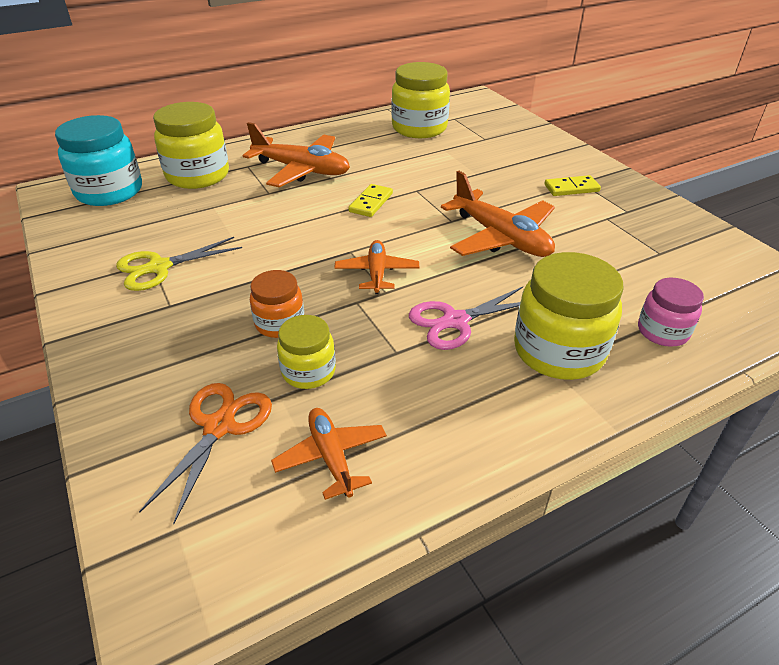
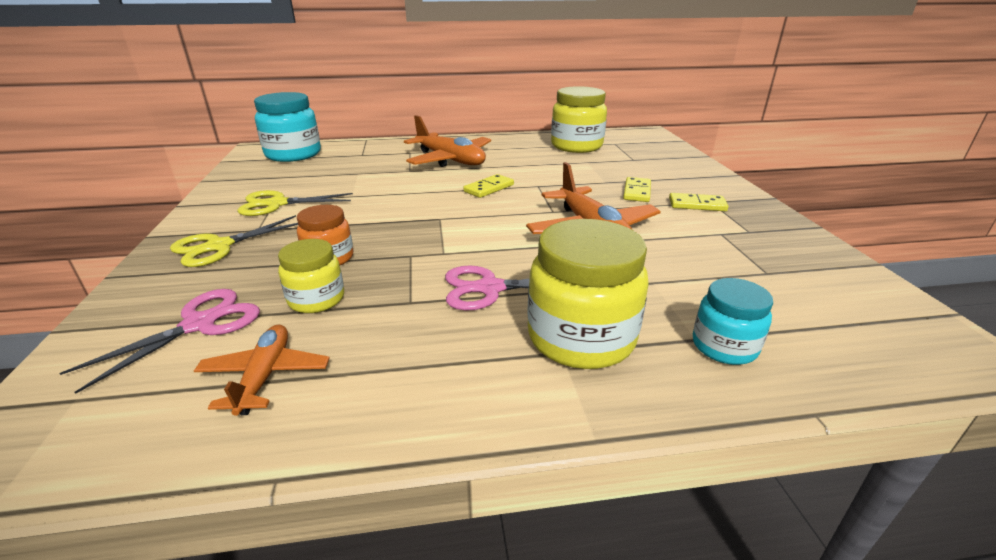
camera: 20 degrees right, 10 degrees down
orange scissors [139,383,272,524] -> pink scissors [59,289,260,394]
yellow jar [153,102,229,189] -> none
orange plane [334,240,420,294] -> none
pink jar [638,278,704,347] -> turquoise jar [693,278,773,365]
none -> yellow scissors [170,215,298,267]
none -> yellow domino [623,177,651,202]

